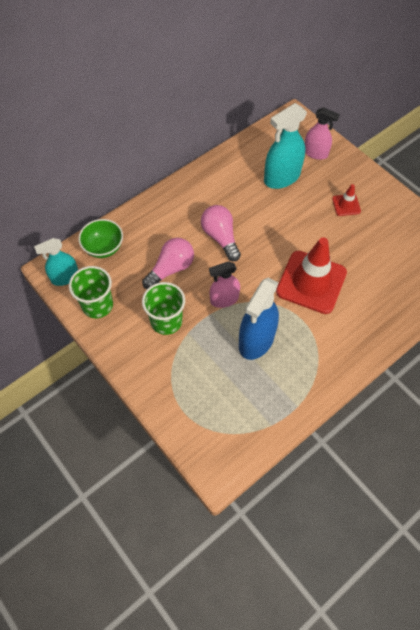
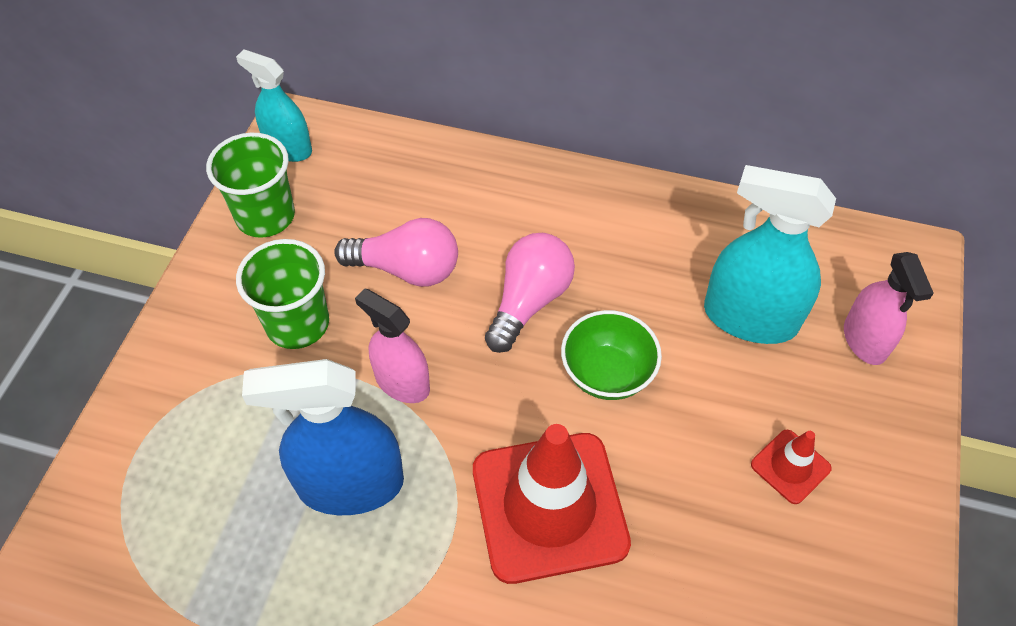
camera: 55 degrees right, 5 degrees down
green bowl [78,219,123,258] -> green bowl moved to [561,310,662,400]

